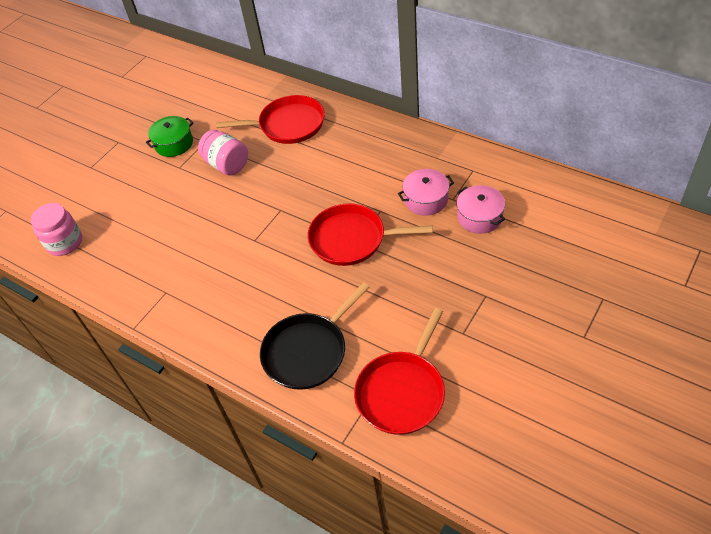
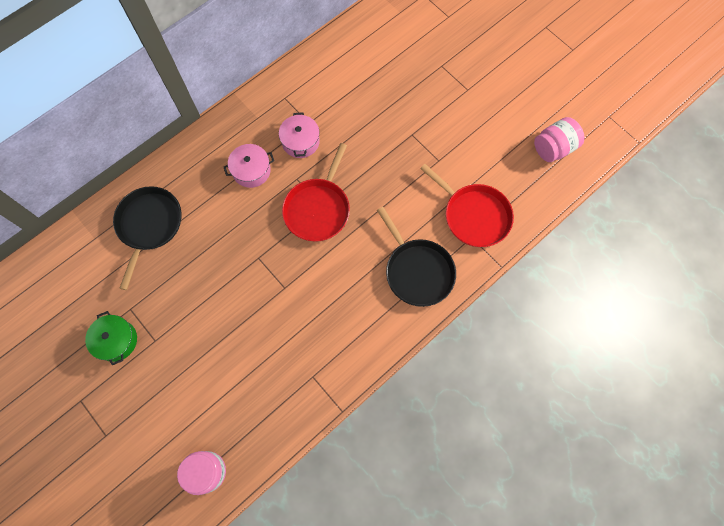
camera: 80 degrees left, 20 degrees up
pink jar [198,130,248,175] -> pink jar moved to [534,117,584,162]
red pan [216,95,325,144] -> black pan [113,186,182,290]
pink pot [457,185,505,234] -> pink pot moved to [224,144,274,188]

